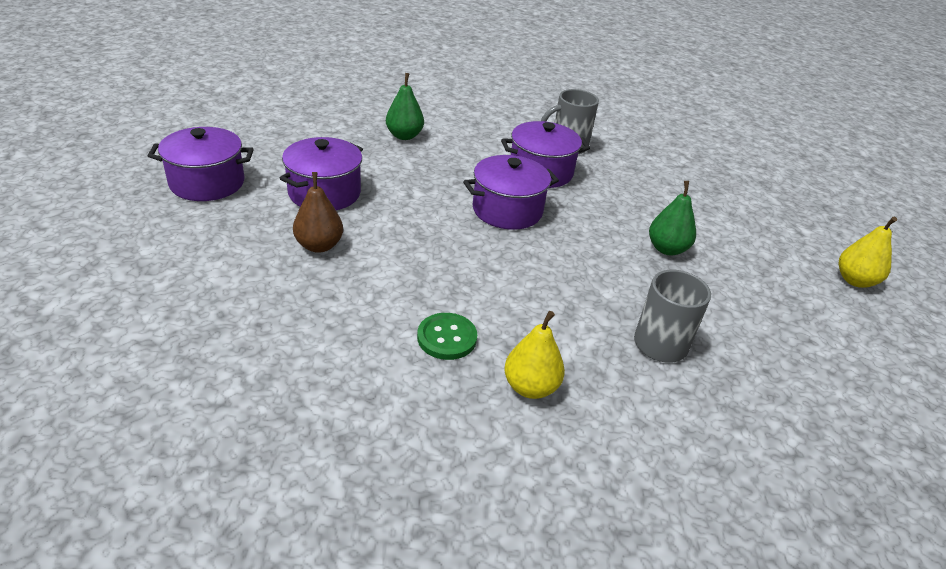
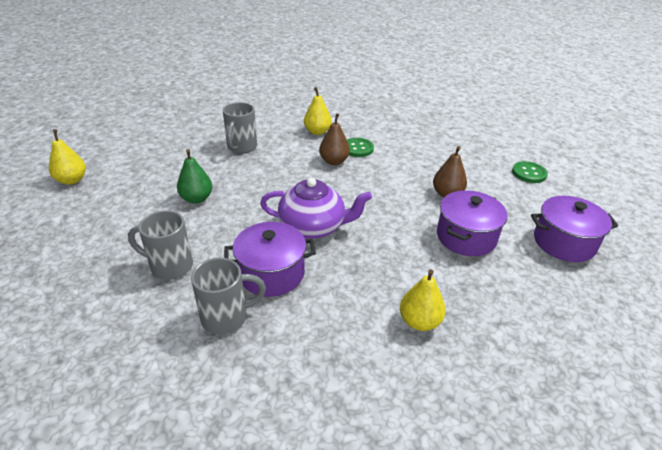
camera: 175 degrees left, 0 degrees up
green pear [386,73,424,140] -> yellow pear [400,269,446,331]
purple pot [463,155,559,230] -> purple teapot [260,178,372,239]
none -> grey mug [128,210,193,280]
none -> brown pear [319,113,350,165]
none -> green button [512,161,548,183]

